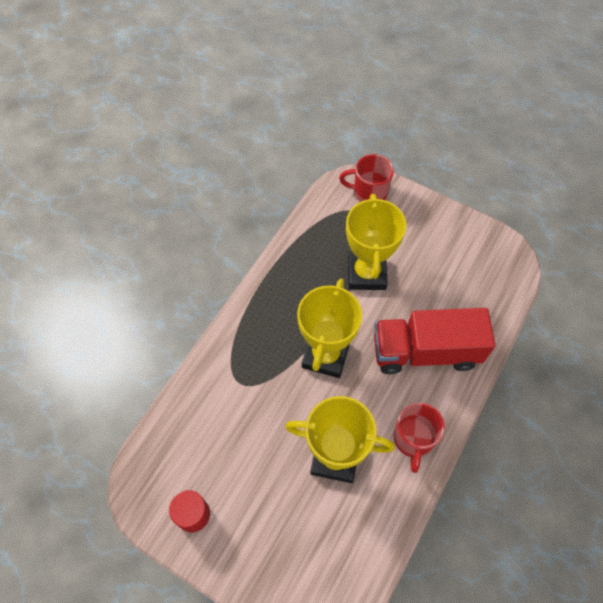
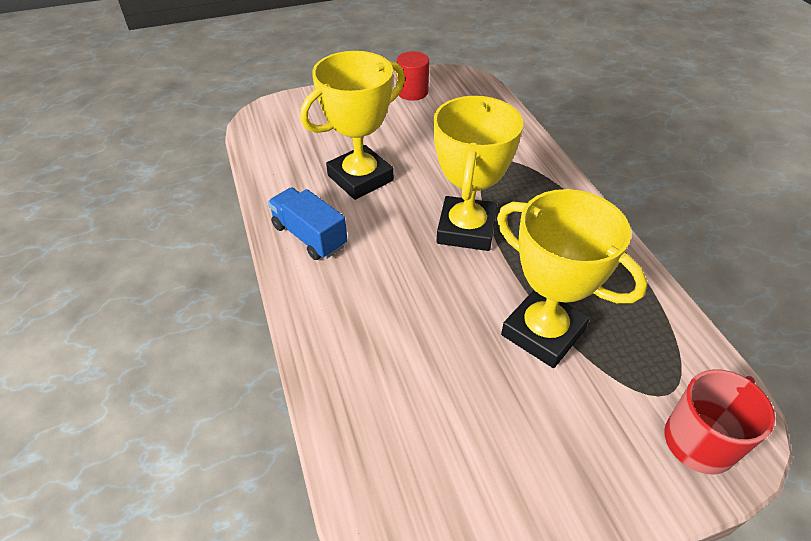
camera: 130 degrees right, 15 degrees down
yellow trophy [297,279,362,378] -> yellow trophy turned 45 degrees clockwise [433,96,523,251]
red truck [374,308,495,374] -> none
red mug [394,403,445,473] -> blue truck [268,187,348,260]

